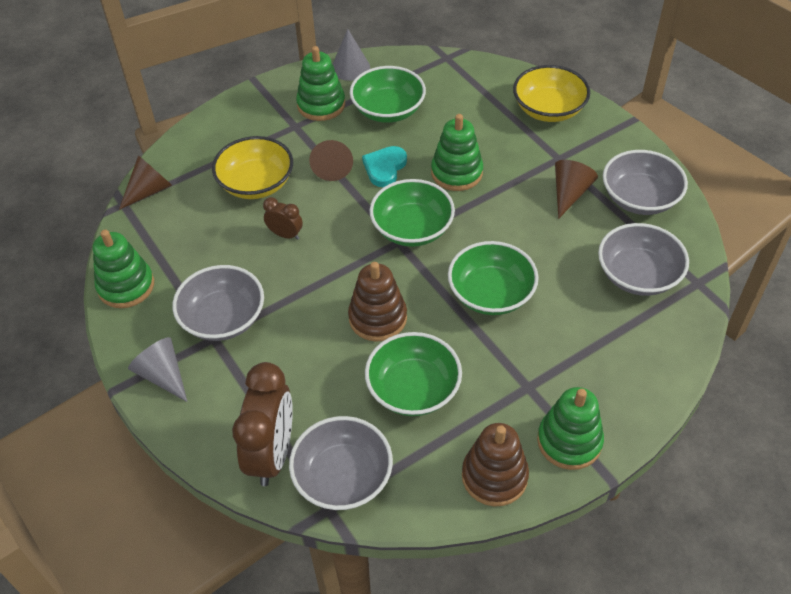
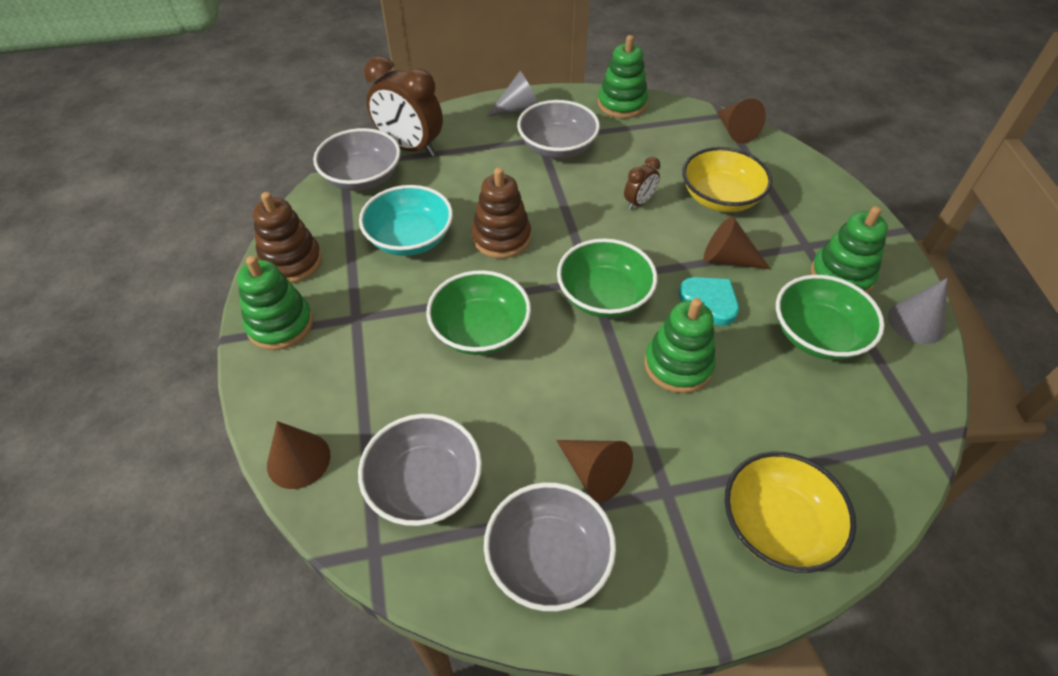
camera: 110 degrees right, 0 degrees up
green bowl [365,332,462,416] -> turquoise bowl [359,185,453,256]
none -> brown cone [267,421,331,489]

